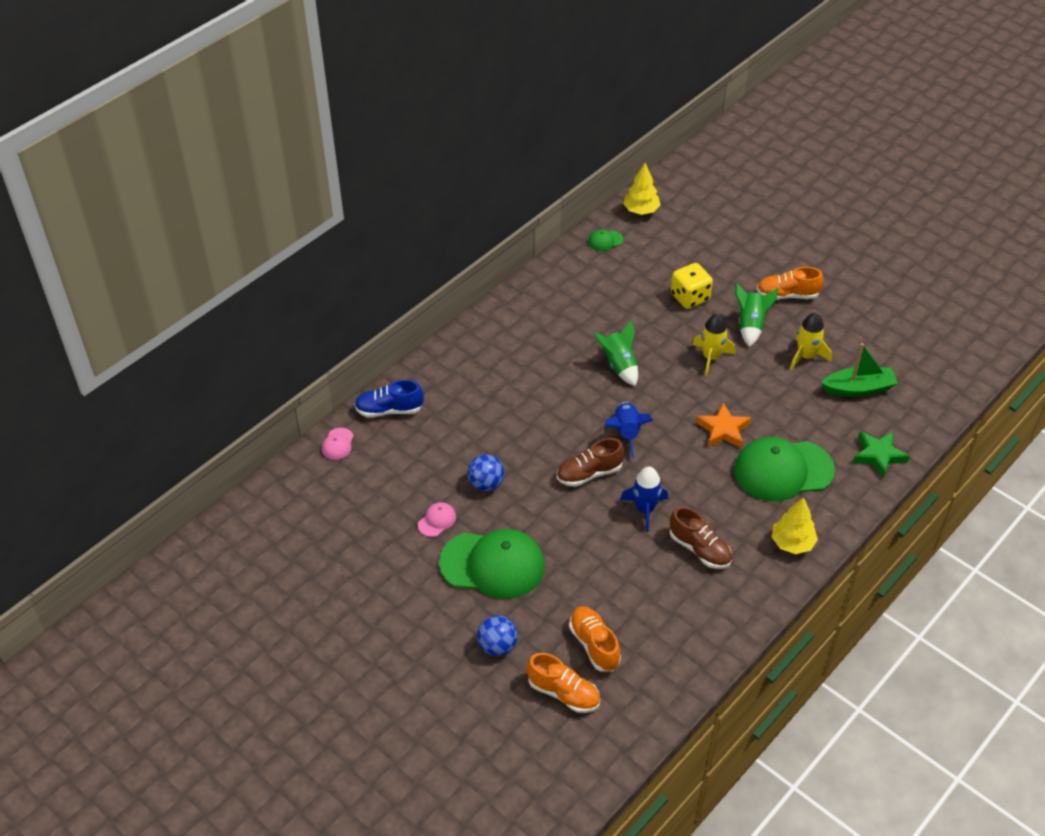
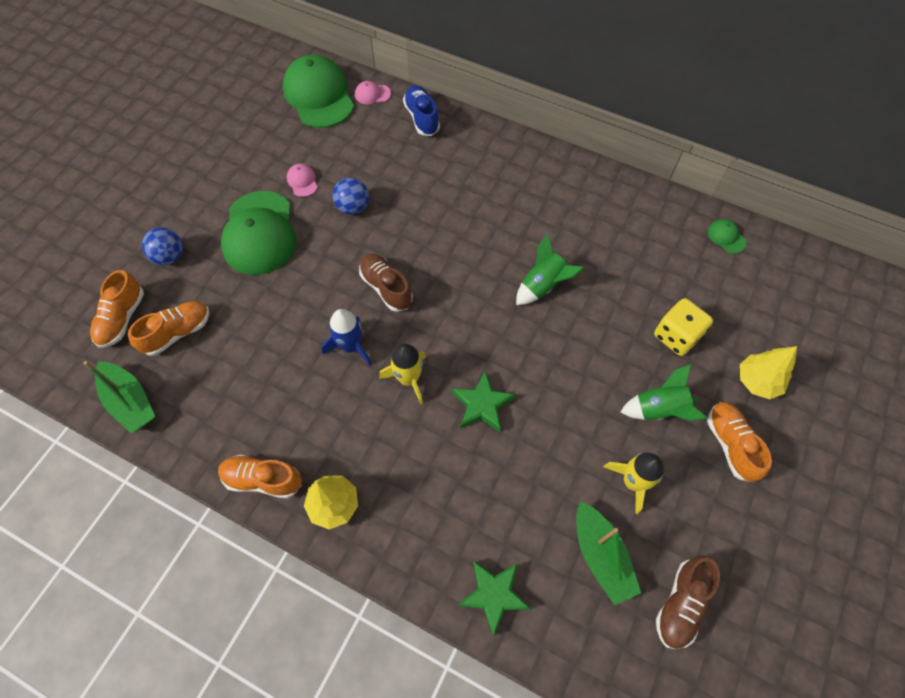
camera: 75 degrees right, 15 degrees up
pink cap [418,502,456,537] -> pink cap turned 135 degrees counterclockwise [287,164,318,197]
blue rocket [606,402,653,458] -> none
yellow tree [623,163,660,215] -> yellow tree moved to [740,346,797,399]
brown shoe [670,507,732,569] -> brown shoe moved to [656,555,720,649]
yellow rocket [693,314,736,375] -> yellow rocket moved to [379,344,426,404]
orange star [696,403,751,448] -> green star [452,371,515,432]
green cap [734,437,835,501] -> green cap moved to [283,55,354,128]
none -> green boat [83,361,155,434]
none -> orange shoe [218,455,302,499]

